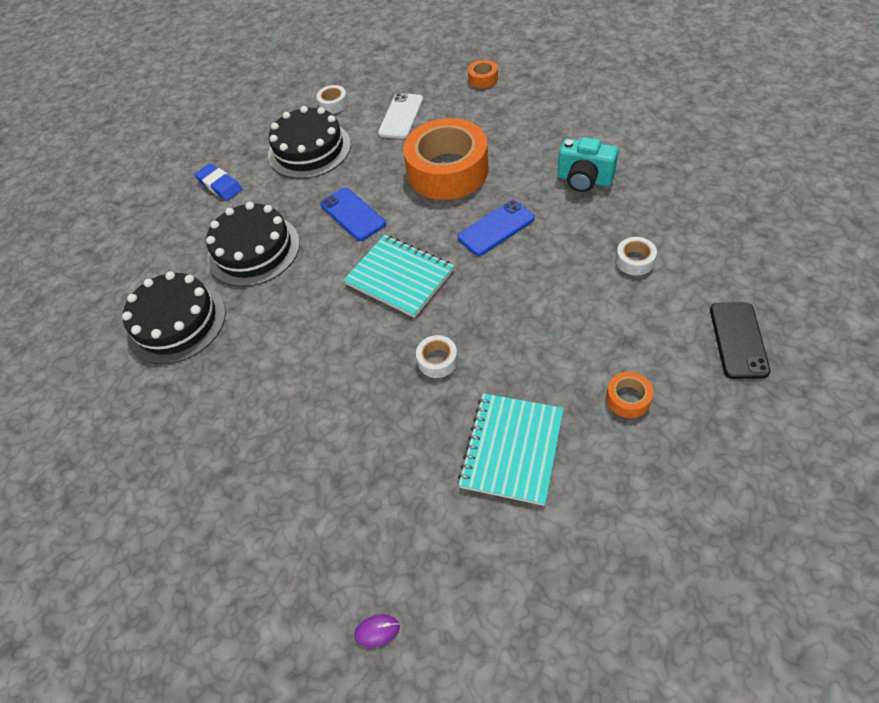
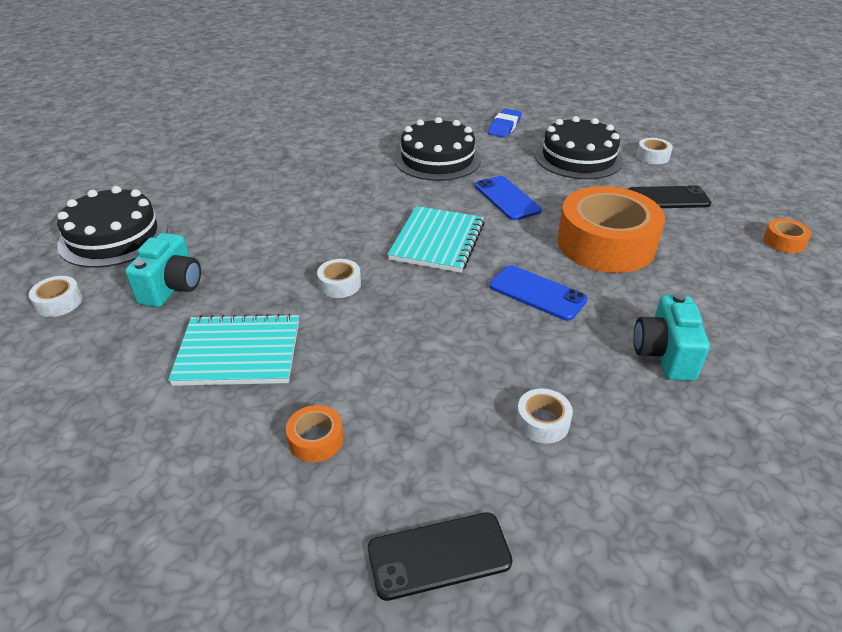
camera: 65 degrees right, 15 degrees down
black cake [122,271,226,364] -> black cake moved to [57,186,168,268]
blue phone [320,187,386,241] -> blue phone turned 60 degrees counterclockwise [475,176,542,220]
purple mouse [355,615,400,647] -> white tape [29,276,83,317]
white phone [378,93,423,139] -> black phone [628,185,712,208]
none -> turquoise camera [125,233,201,307]

